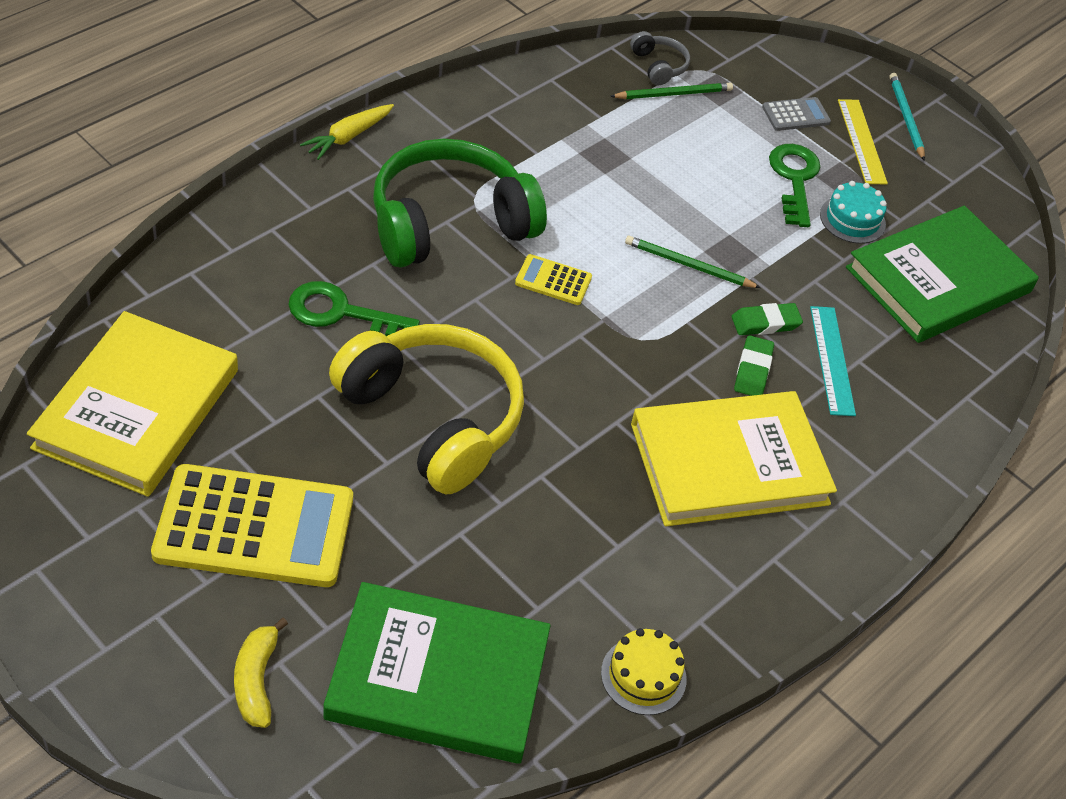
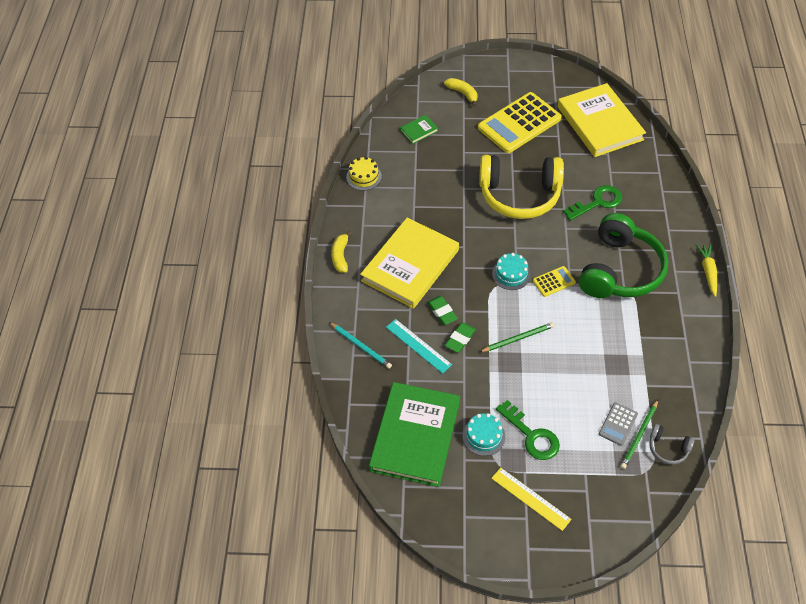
camera: 145 degrees right, 5 degrees up
green book [323,582,551,764] -> green book [400,115,438,144], size x0.41
grey calculator [762,97,831,131] -> grey calculator moved to [599,402,638,446]
turquoise pencil [889,73,925,161] -> turquoise pencil moved to [329,322,392,369]
none -> yellow banana [331,231,352,273]
none -> turquoise cake [492,253,531,290]

